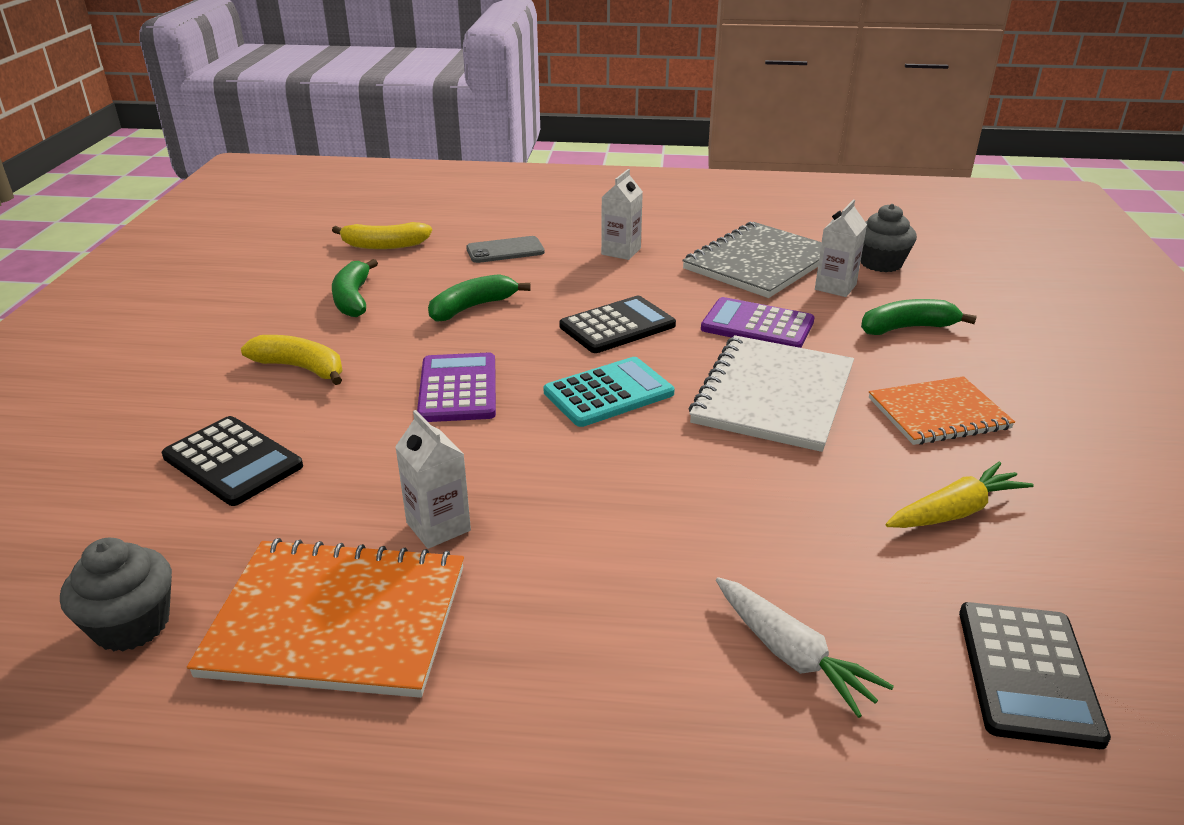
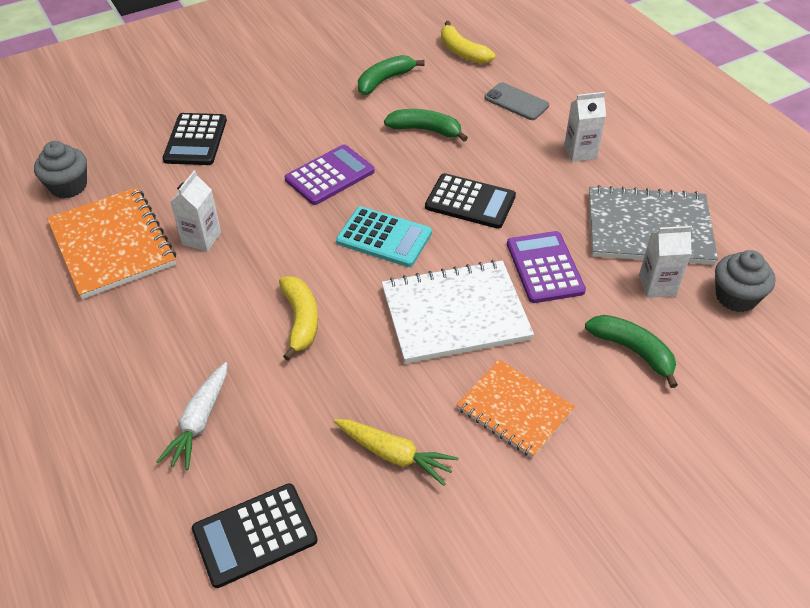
camera: 55 degrees right, 15 degrees up
yellow banana [241,335,343,385] -> yellow banana moved to [279,276,318,361]

